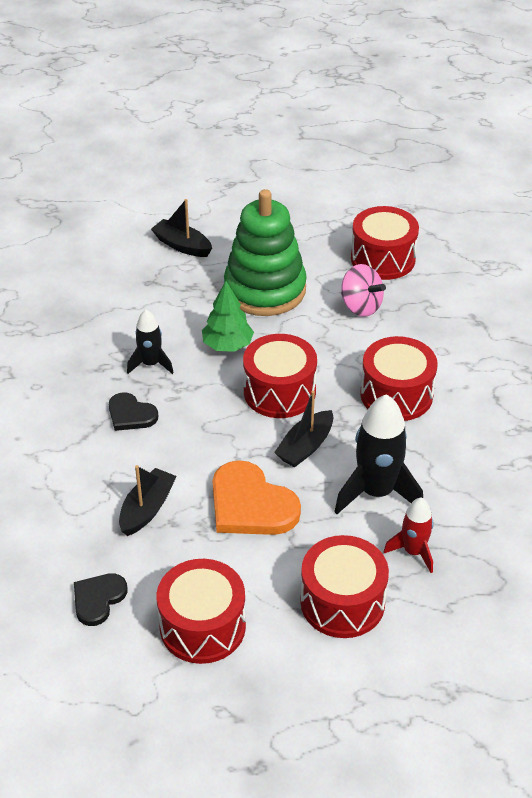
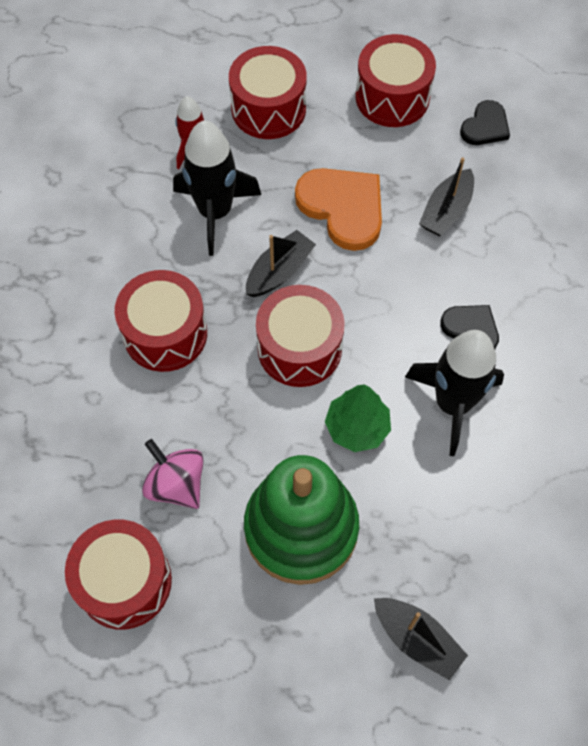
camera: 175 degrees left, 20 degrees up
black rocket [127,310,174,374] -> black rocket [405,330,504,456], size x1.73

